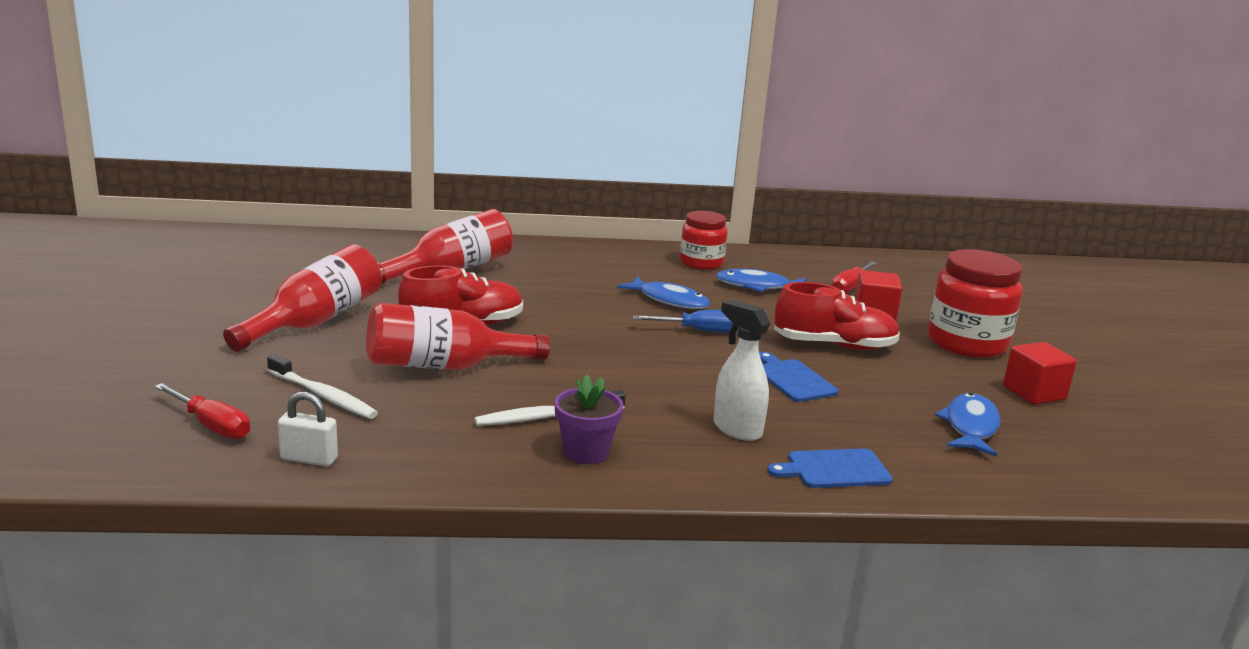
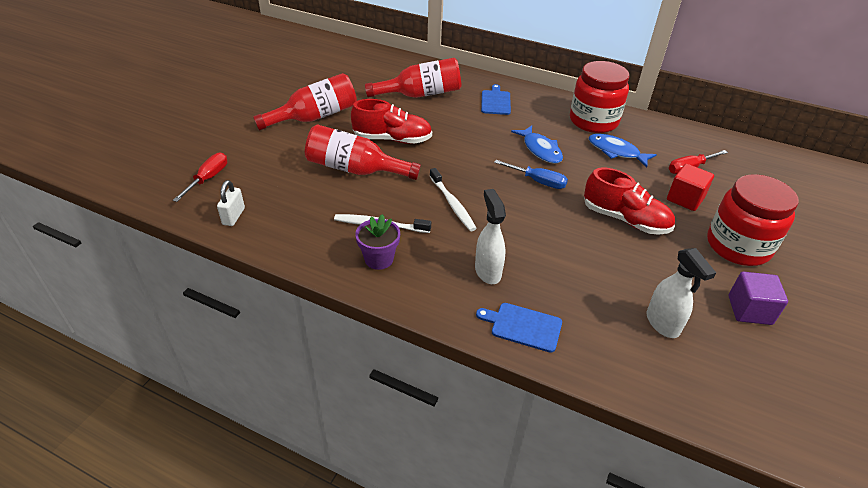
camera: 30 degrees right, 20 degrees up
red screwdriver [154,383,250,439] -> red screwdriver turned 135 degrees counterclockwise [173,153,227,202]
white toothbrush [267,354,378,419] -> white toothbrush moved to [430,168,477,231]
white padlock [278,392,338,466] -> white padlock turned 60 degrees clockwise [217,180,245,226]
red jar [680,211,728,270] -> red jar [570,61,629,133], size x1.55
blue cutting board [759,352,838,402] -> blue cutting board moved to [481,84,511,115]
blue fish [935,393,1000,456] -> white spray bottle [647,248,716,338]
red cube [1003,342,1077,405] -> purple cube [728,272,788,325]

